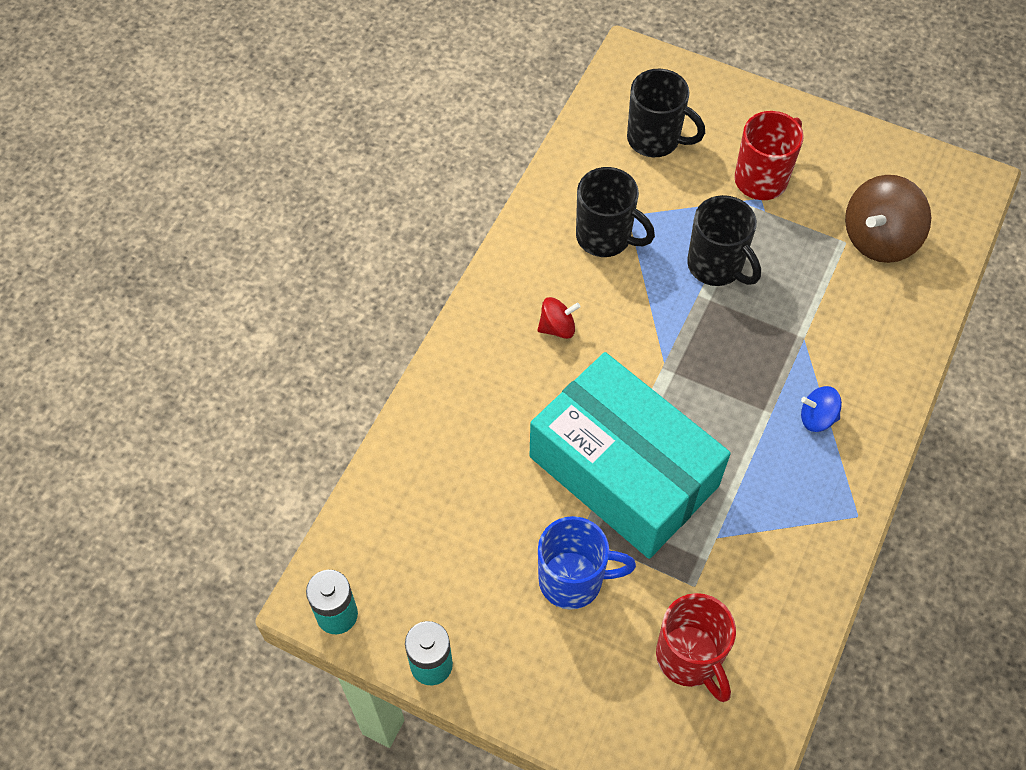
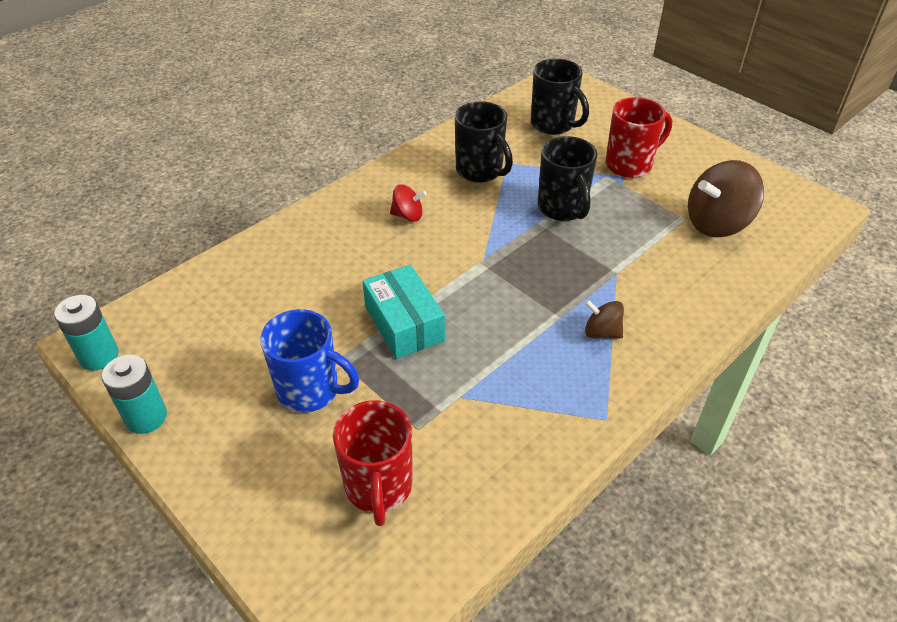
camera: 20 degrees right, 15 degrees down
turquoise box [530,352,731,559] -> turquoise box [362,265,445,359], size x0.52
blue spinning top [801,386,842,432] -> brown spinning top [585,300,624,339]

